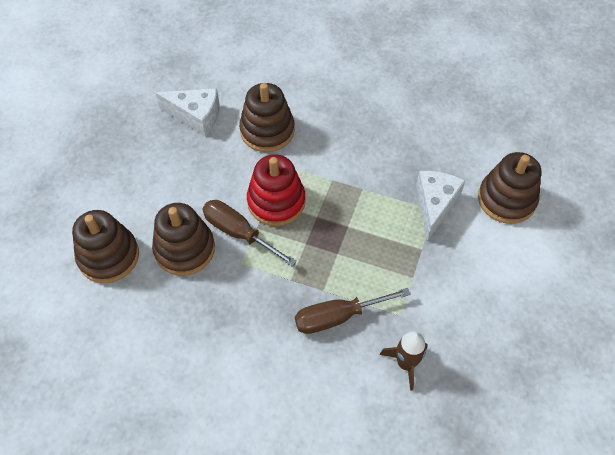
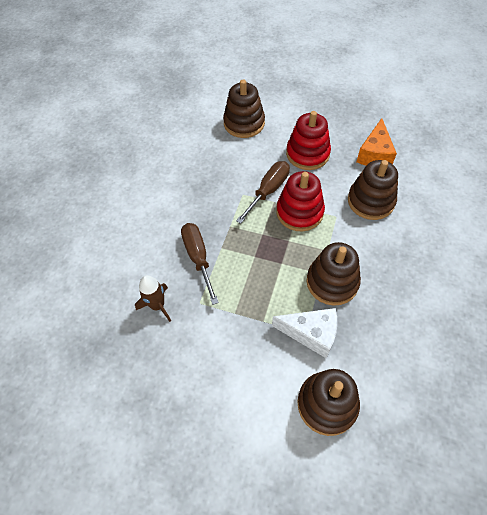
camera: 90 degrees right, 0 degrees up
brown stacking toy [152,203,215,276] -> brown stacking toy moved to [306,242,361,306]
white cheese [156,88,220,136] -> orange cheese [356,118,397,165]
none -> red stacking toy [286,111,331,170]

